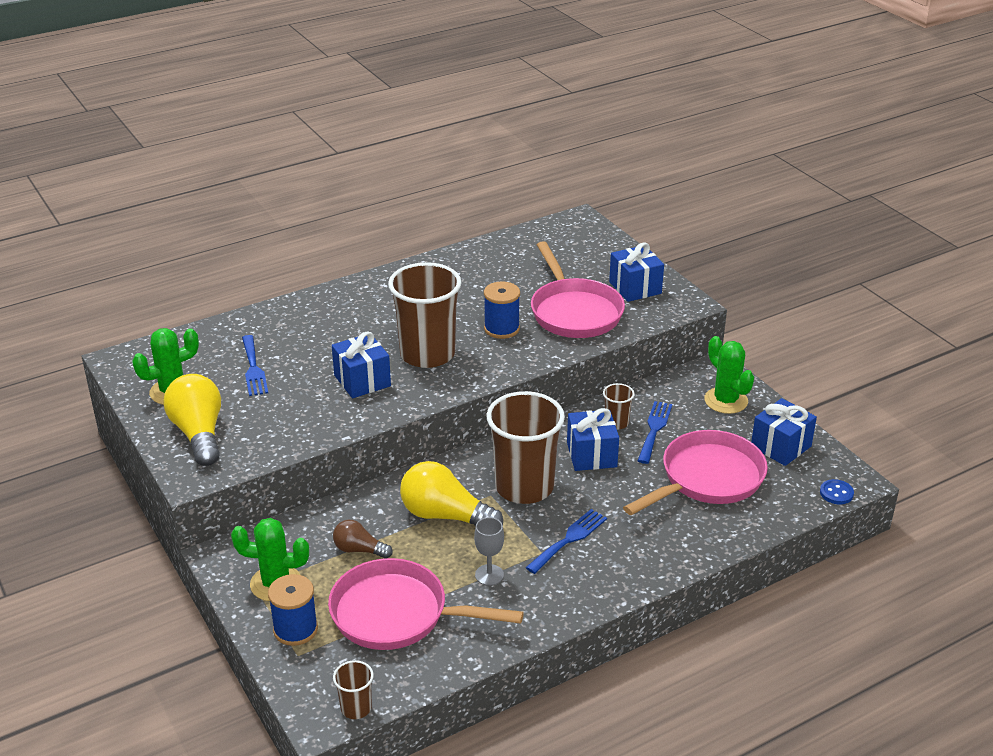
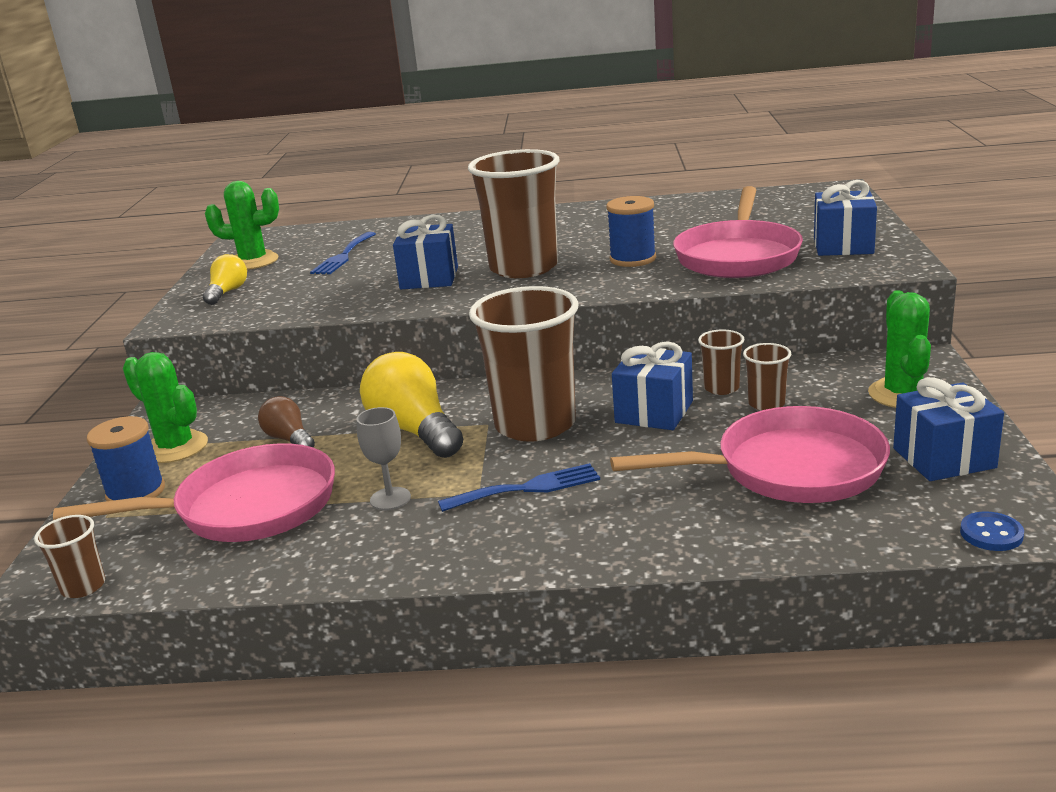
camera: 35 degrees right, 10 degrees down
yellow light bulb [163,374,221,466] -> yellow light bulb [203,254,247,305], size x0.56
pink pan [328,558,524,650] -> pink pan turned 120 degrees clockwise [53,443,335,542]
blue fork [638,401,672,464] -> brown cup [743,343,791,411]

